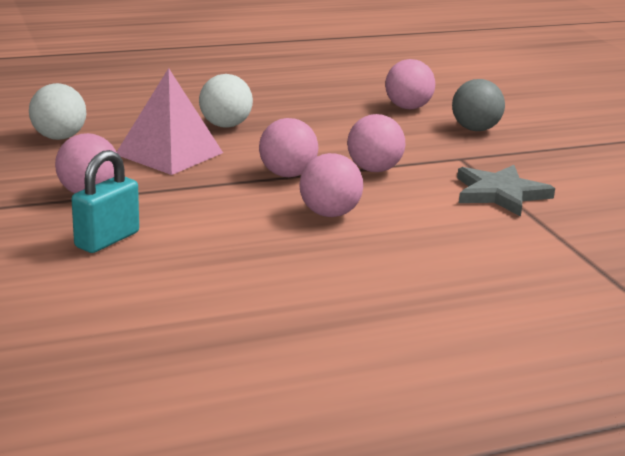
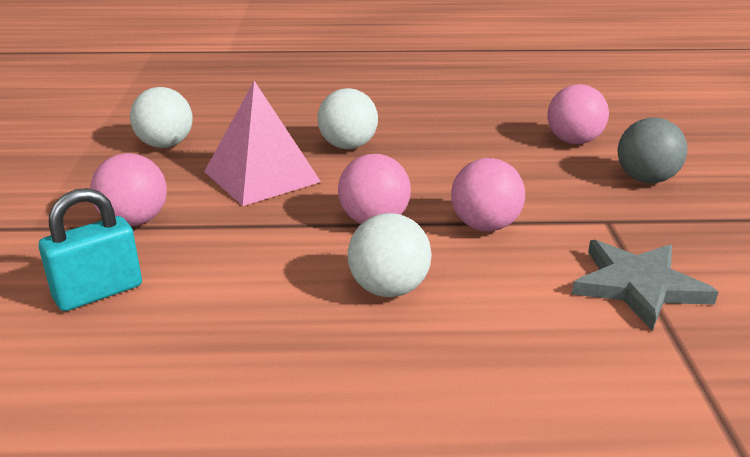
camera: 20 degrees right, 5 degrees up
pink ball [299,153,363,217] -> white ball [348,213,432,297]

